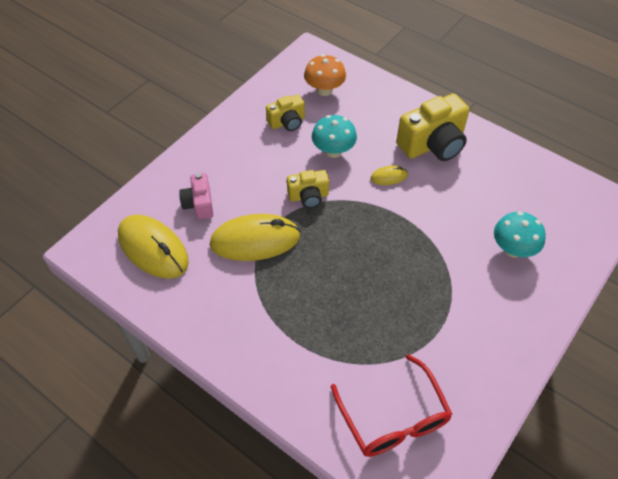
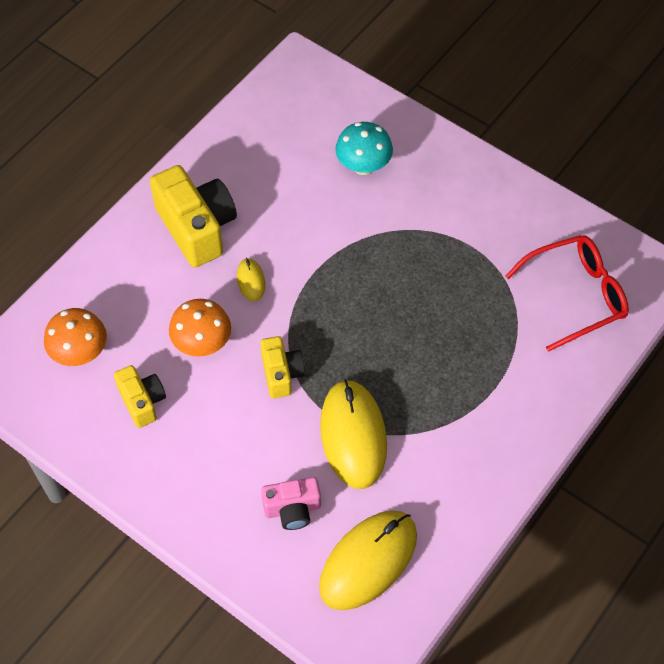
camera: 90 degrees left, 5 degrees up
turquoise mushroom [312,115,357,158] -> orange mushroom [169,299,231,356]

